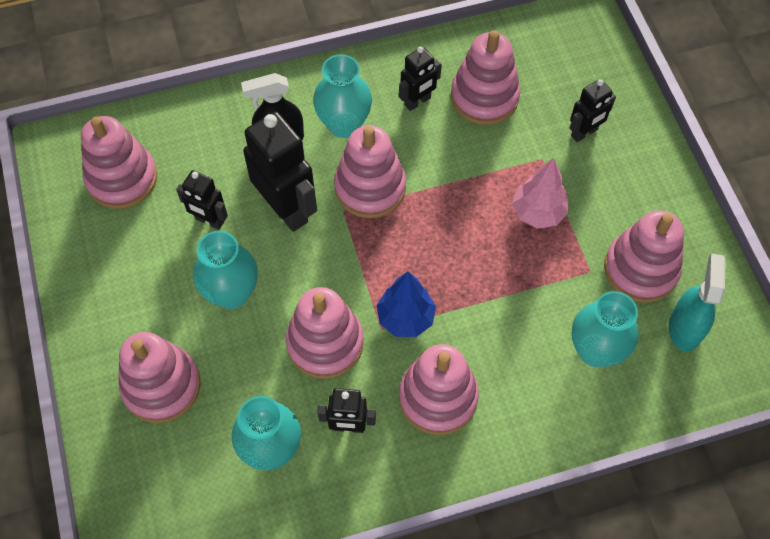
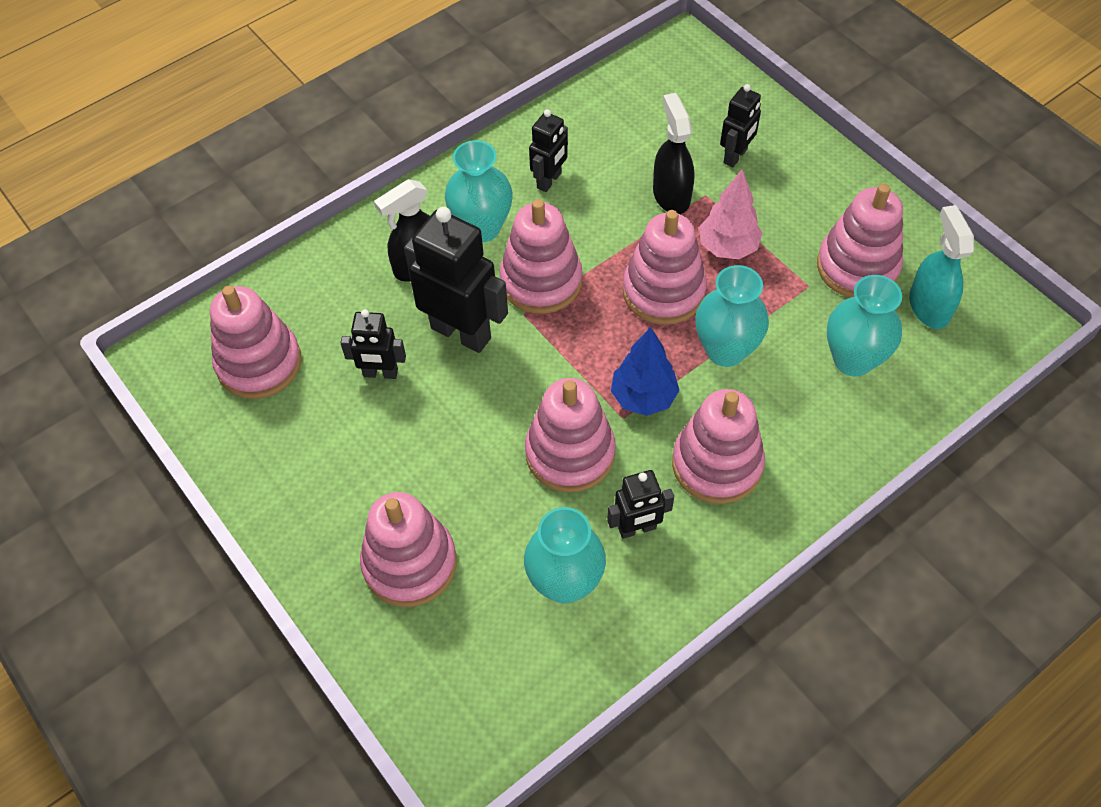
camera: 20 degrees left, 5 degrees down
turquoise vase [193,231,258,309] -> turquoise vase moved to [695,265,769,367]
pink stacking toy [451,30,520,125] -> pink stacking toy moved to [623,210,707,325]
none -> black spray bottle [653,93,694,214]

